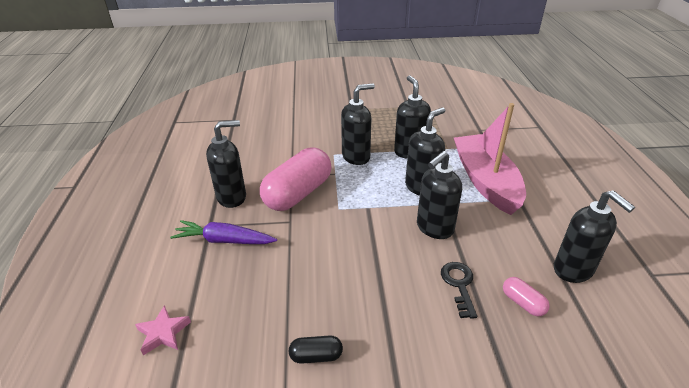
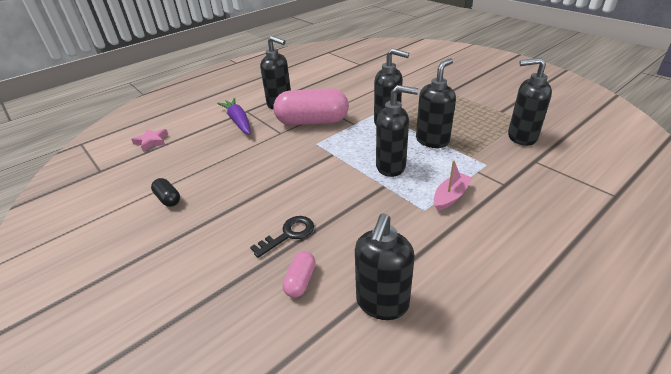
camera: 55 degrees right, 0 degrees up
black soap dispenser [417,151,462,239] -> black soap dispenser moved to [508,58,552,146]
pink boat [454,103,526,215] -> pink boat [434,160,472,211], size x0.44

